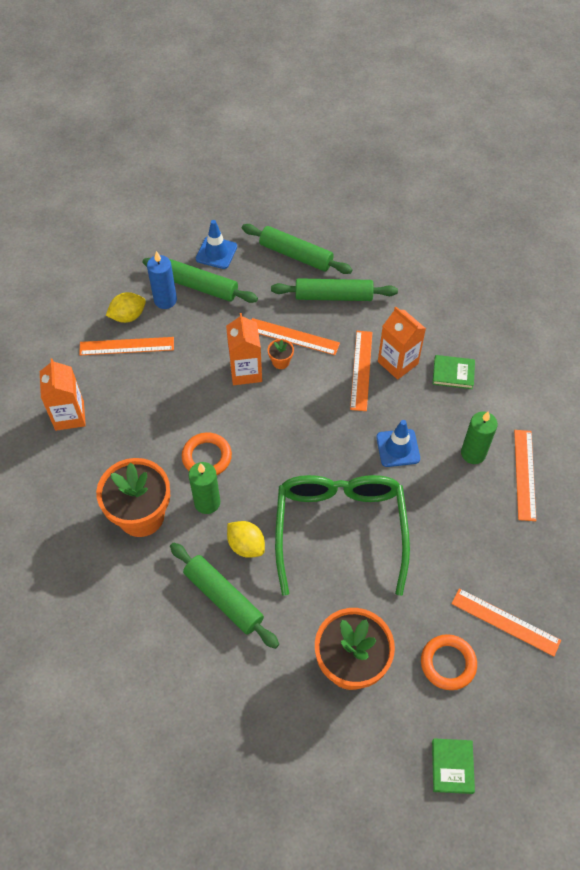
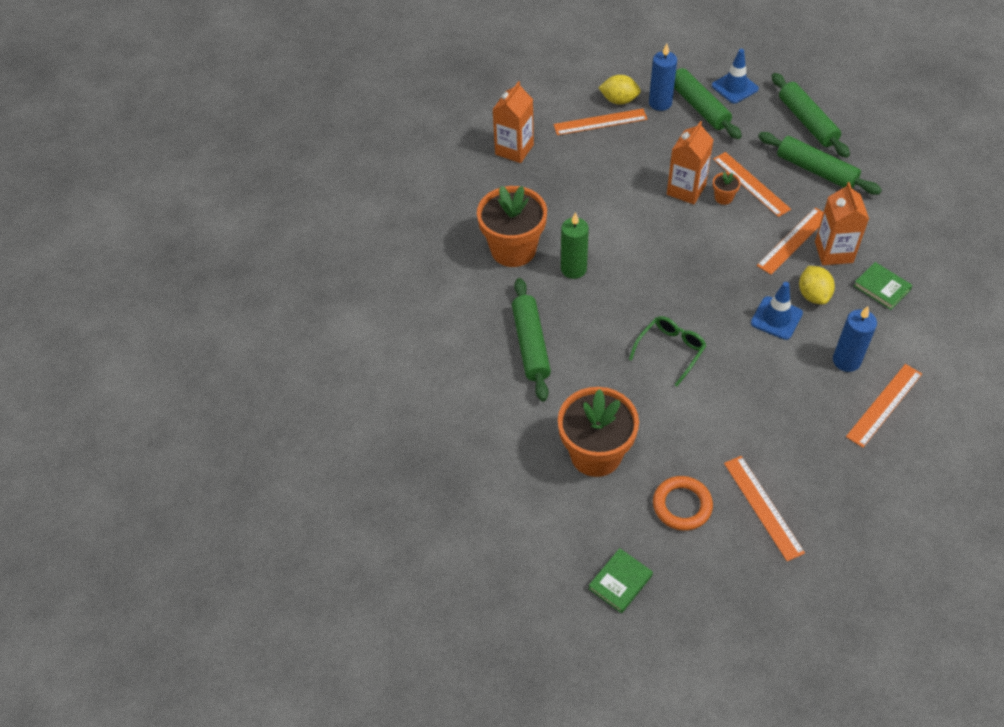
camera: 40 degrees right, 5 degrees down
orange ruler [79,337,174,355] -> orange ruler turned 45 degrees counterclockwise [553,109,647,135]
orange ring [182,432,232,475] -> none
yellow lemon [227,521,265,558] -> yellow lemon moved to [799,266,835,305]
green glasses [275,475,410,596] -> green glasses [629,316,707,386], size x0.47
green candle [461,411,498,464] -> blue candle [833,306,877,372]

